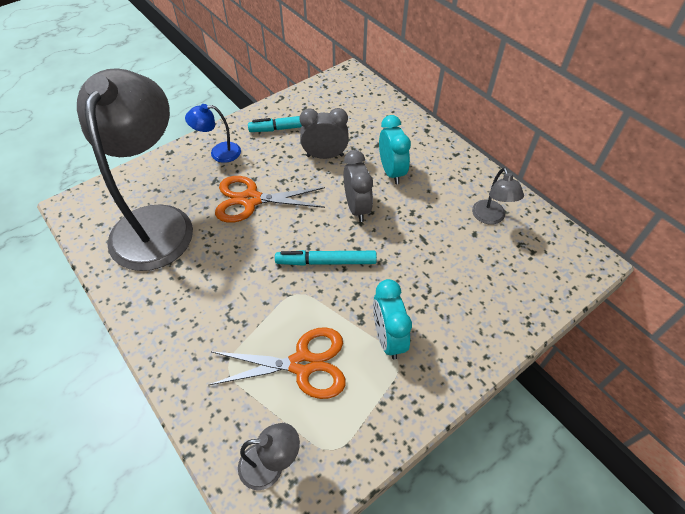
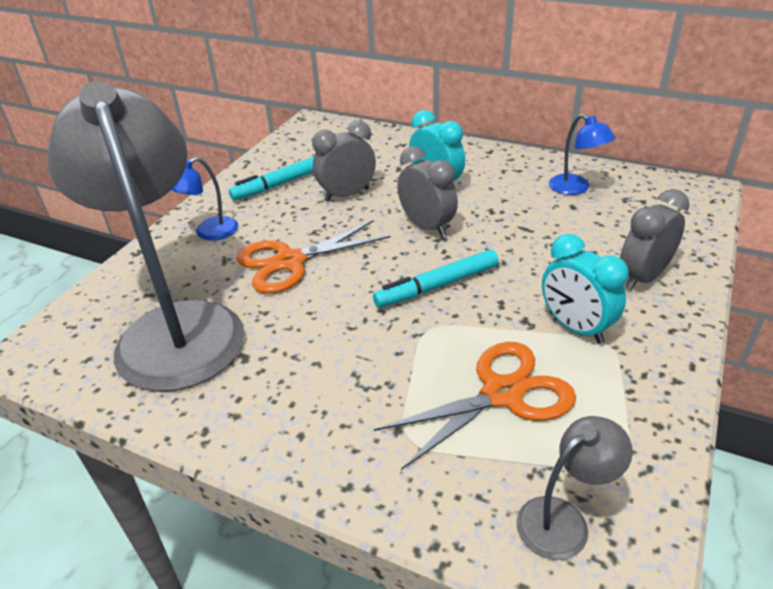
camera: 25 degrees left, 15 degrees down
grey lamp [472,168,524,225] -> blue lamp [549,114,616,195]
none -> grey clock [620,189,690,291]

